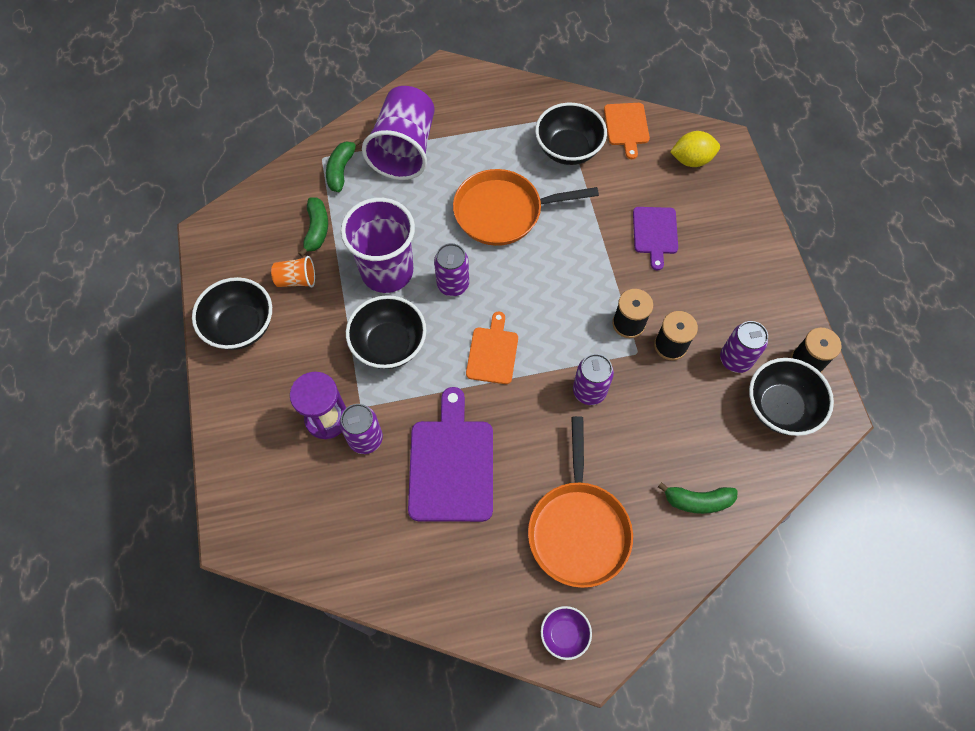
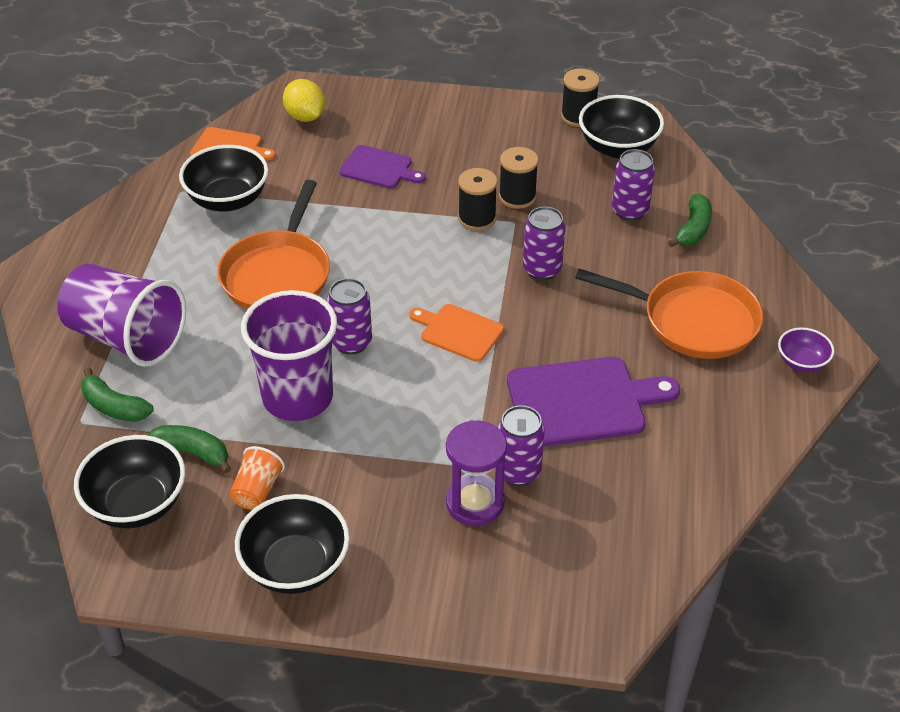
camera: 70 degrees left, 20 degrees down
black bowl [346,295,426,369] -> black bowl moved to [74,435,185,528]
purple cutting board [408,387,493,522] -> purple cutting board turned 150 degrees clockwise [507,357,680,447]
yellow lemon [670,131,720,167] -> yellow lemon turned 45 degrees counterclockwise [283,79,325,122]
purple can [720,321,768,373] -> purple can moved to [612,149,655,221]

